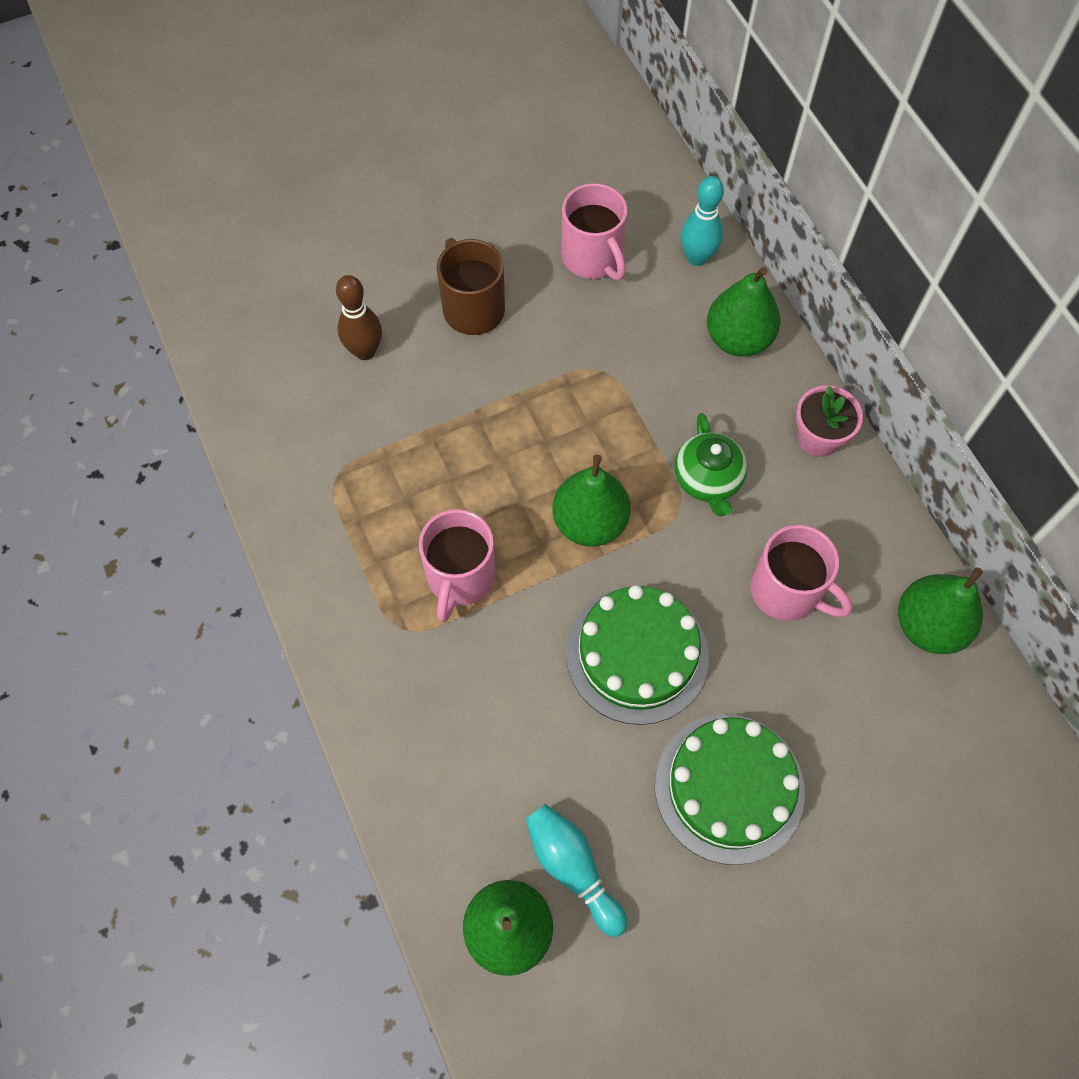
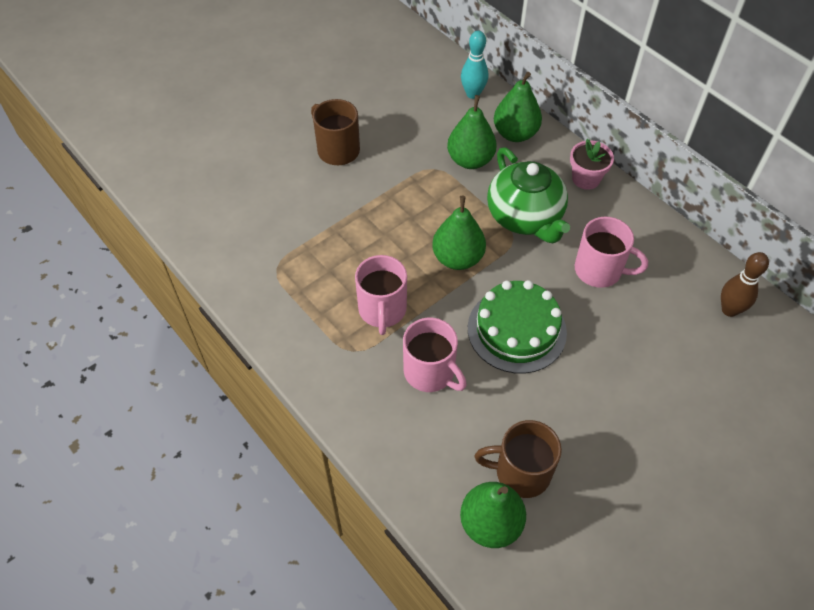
camera: 15 degrees left, 10 degrees down
brown bowling pin [336,275,382,360] -> brown bowling pin moved to [721,252,769,317]
turquoise bowling pin [525,804,628,937] -> brown mug [475,420,562,498]
pink mug [561,183,627,281] -> pink mug moved to [403,318,467,392]
green cake [655,714,805,865] -> none
green teapot [674,413,748,516] -> green teapot [487,147,570,243], size x1.62
green pear [898,567,983,654] -> green pear moved to [447,95,497,169]

